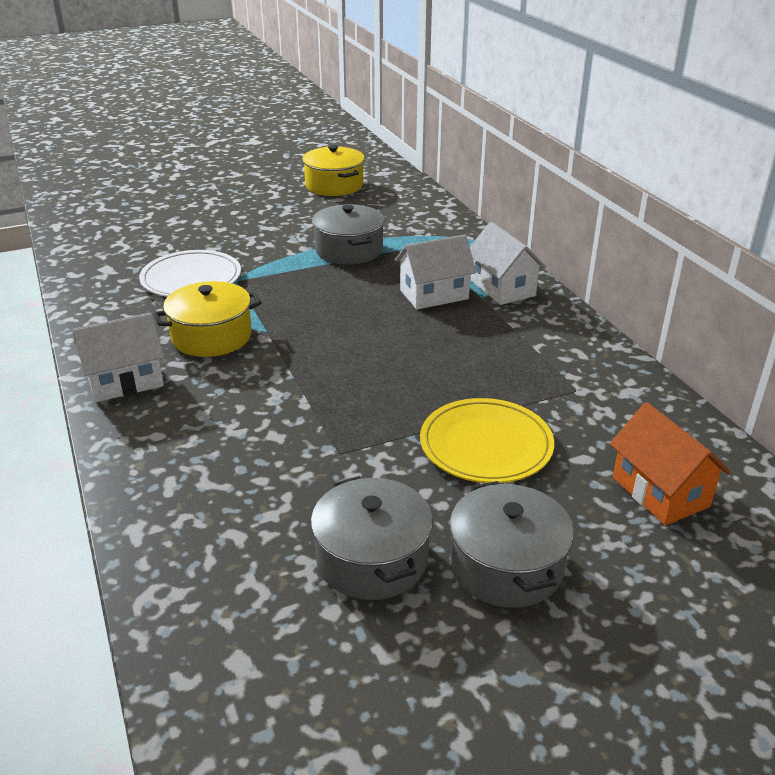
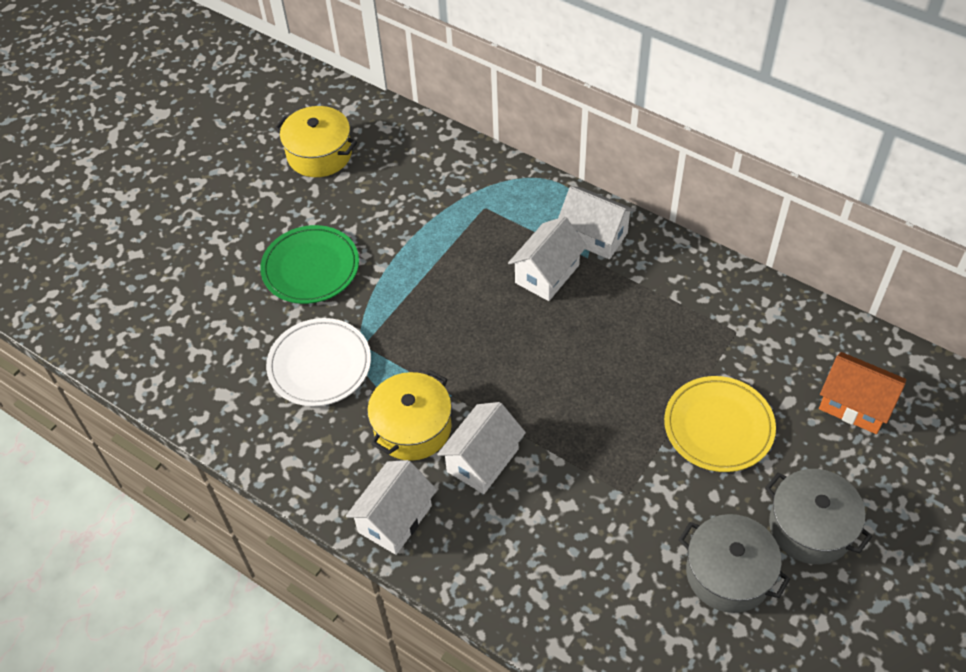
camera: 30 degrees left, 20 degrees up
grey pot [312,204,384,265] -> none
none -> green plate [260,225,359,304]
none -> white house [437,402,526,494]

